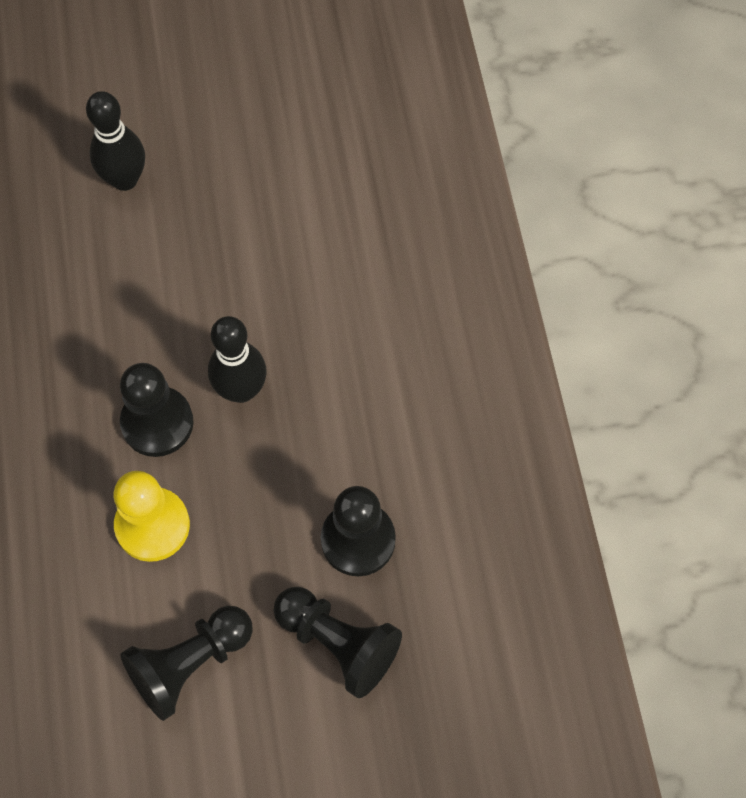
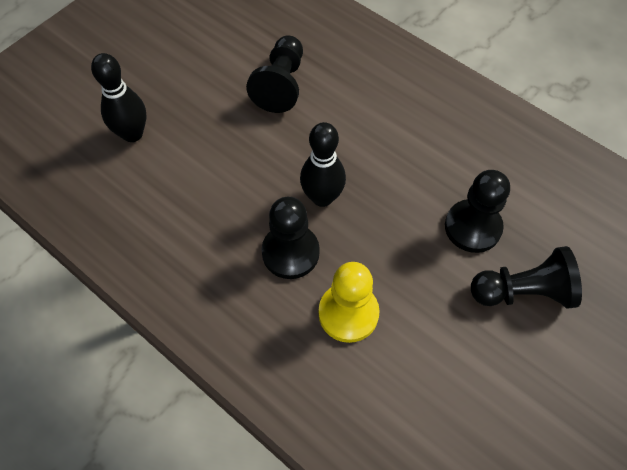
camera: 40 degrees left, 5 degrees down
black pawn [120,606,253,721] -> black pawn moved to [246,35,303,113]

